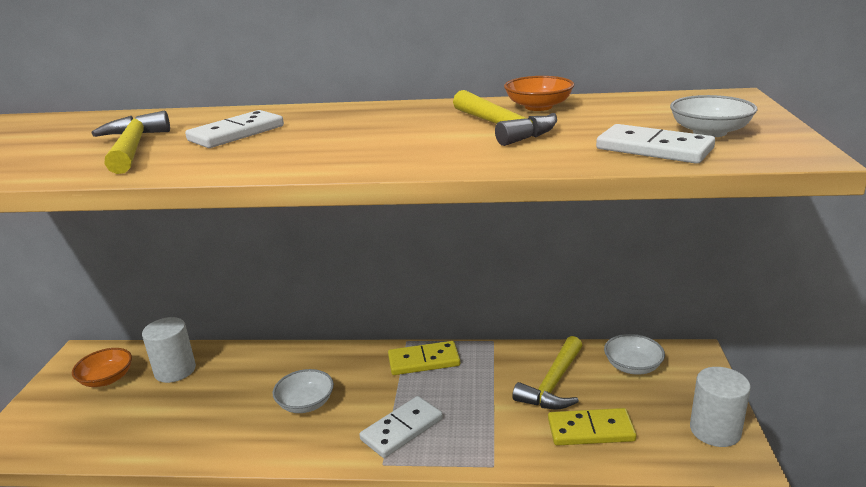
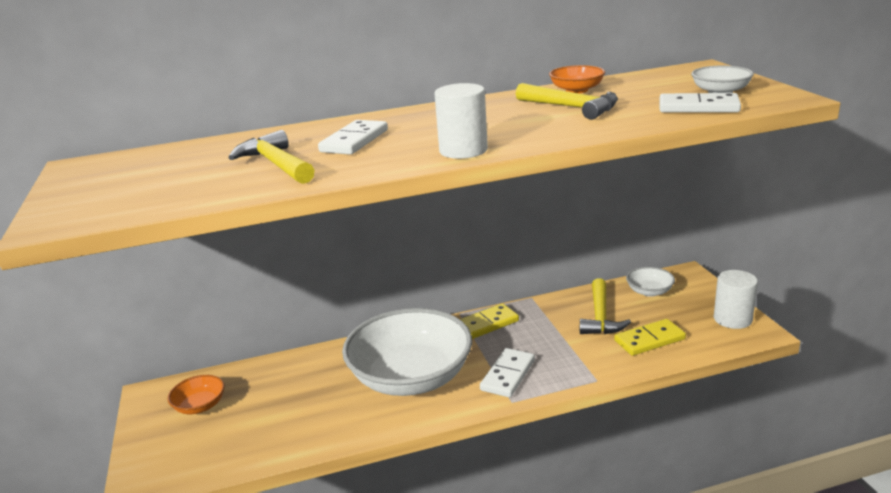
camera: 20 degrees left, 0 degrees up
white cylinder [142,317,196,383] -> white cylinder moved to [434,83,488,159]
white bowl [273,369,334,413] -> white bowl [342,308,472,396], size x2.36

